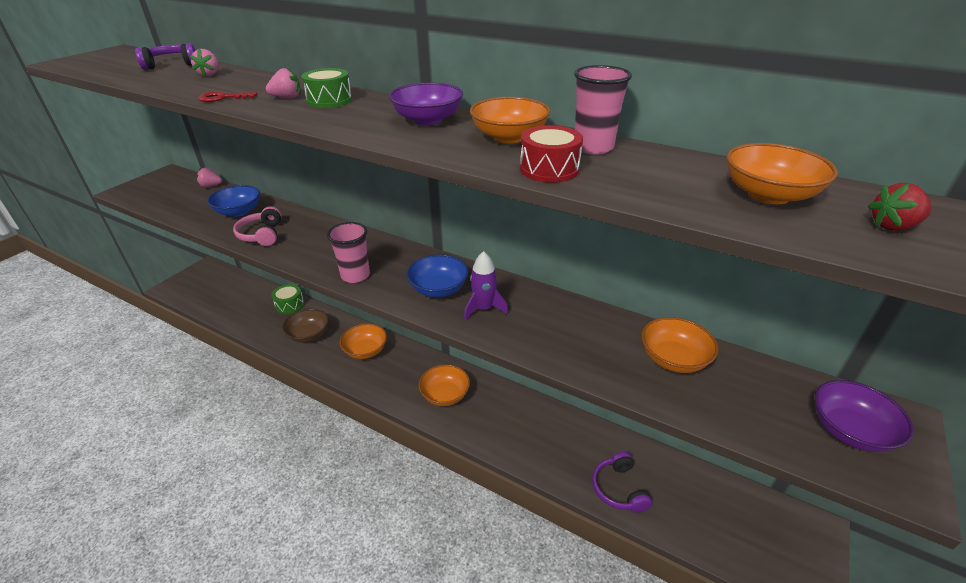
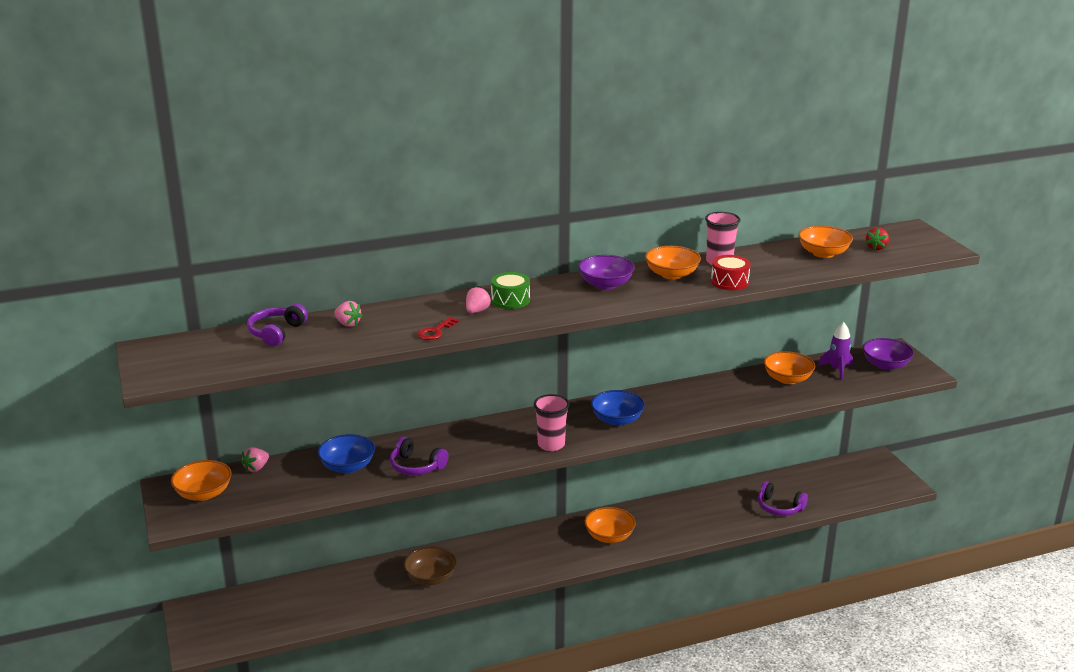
camera: 50 degrees left, 10 degrees down
pink headphones [233,206,282,246] -> purple headphones [390,437,448,475]
green drum [271,284,304,314] -> none
orange bowl [340,323,387,359] -> orange bowl moved to [171,460,232,501]
purple rocket [464,251,509,320] -> purple rocket moved to [818,322,853,380]

